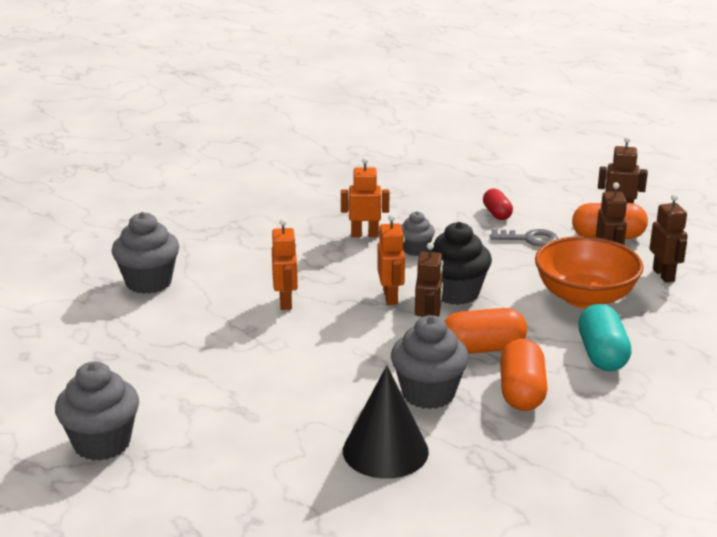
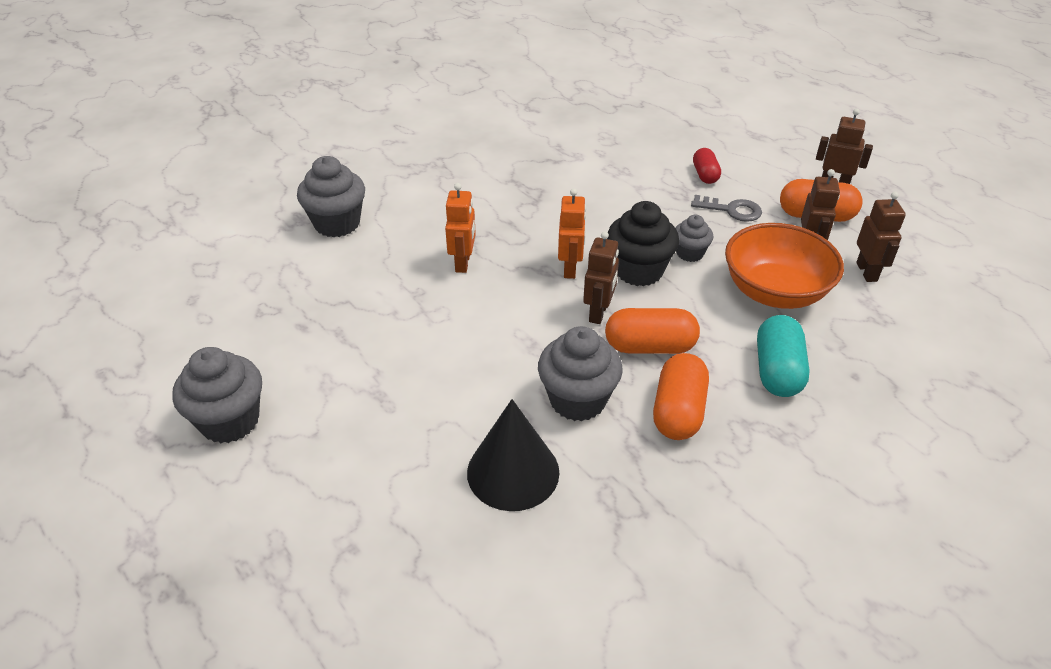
camera: 10 degrees right, 15 degrees up
orange robot [341,157,389,237] -> none
grey cupcake [401,211,435,256] -> grey cupcake moved to [675,215,713,262]

